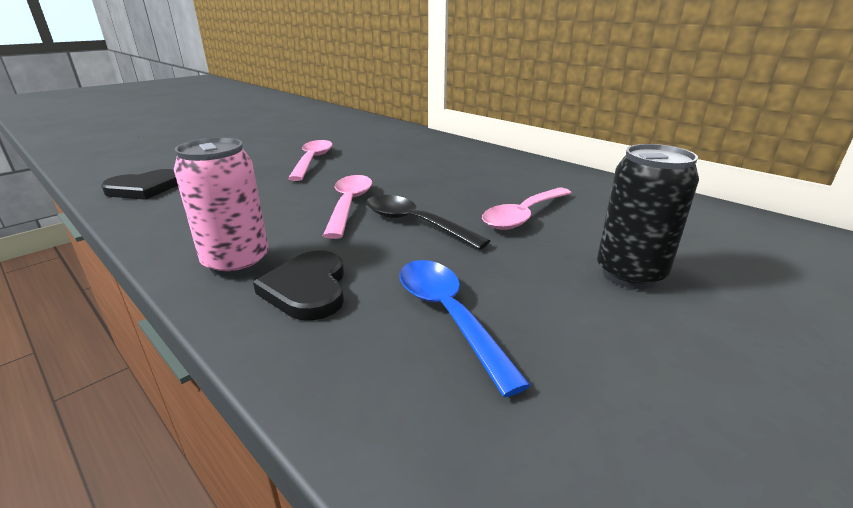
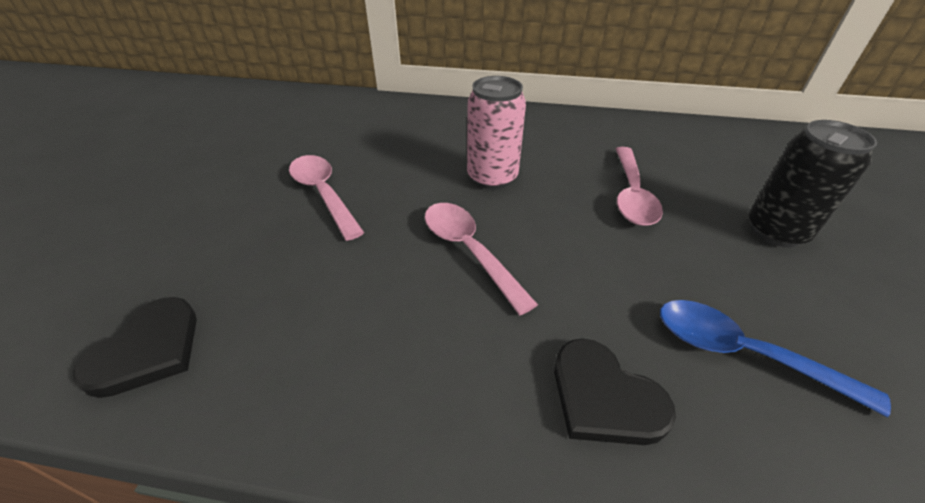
camera: 35 degrees left, 15 degrees up
pink can [174,137,269,277] -> pink can moved to [467,76,526,190]
black spoon [366,195,490,250] -> none

